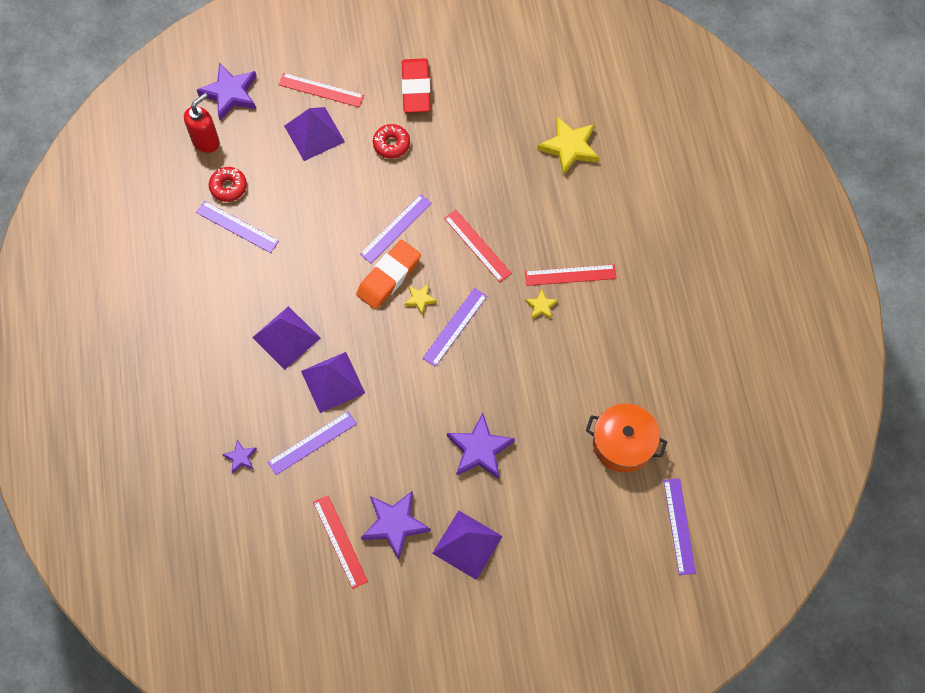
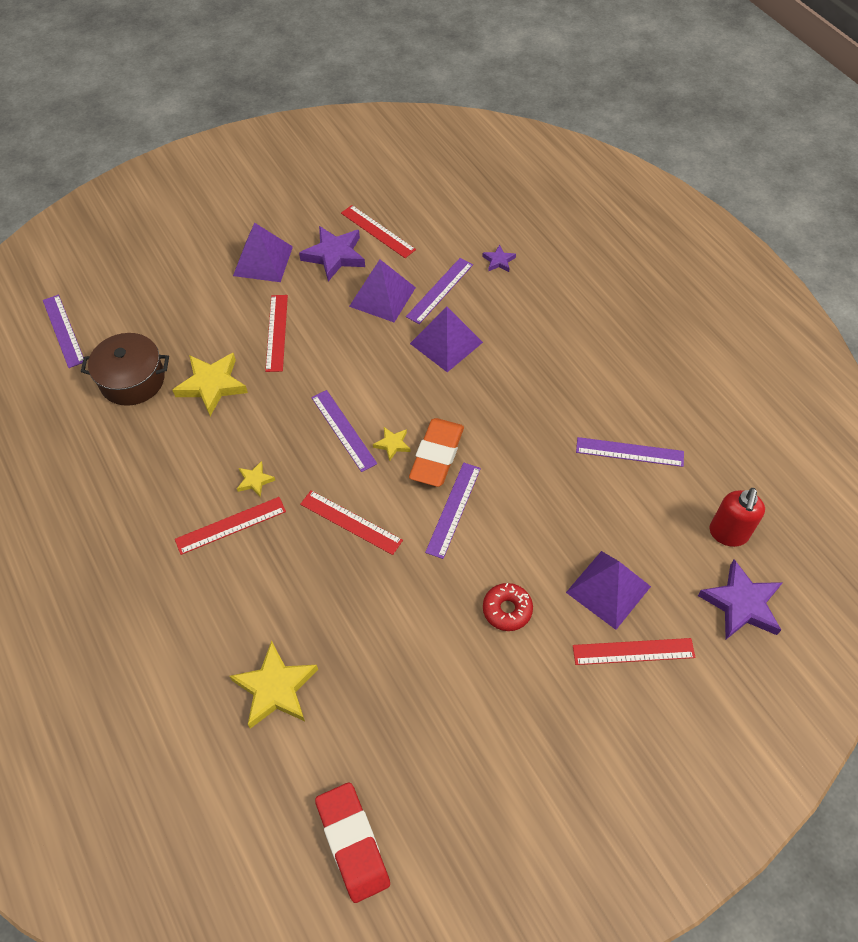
camera: 160 degrees right, 10 degrees down
red donut [209,167,247,202] -> none
purple pyramid [252,306,320,370] -> purple pyramid moved to [349,259,416,322]
red eraser [402,58,431,113] -> red eraser moved to [315,782,390,903]
purple ruler [422,288,487,367] -> purple ruler turned 45 degrees counterclockwise [311,390,377,472]
purple star [447,413,515,479] -> red ruler [265,295,288,372]
orange pot [586,403,667,473] -> brown pot [81,333,169,406]
none -> yellow star [172,353,248,416]

